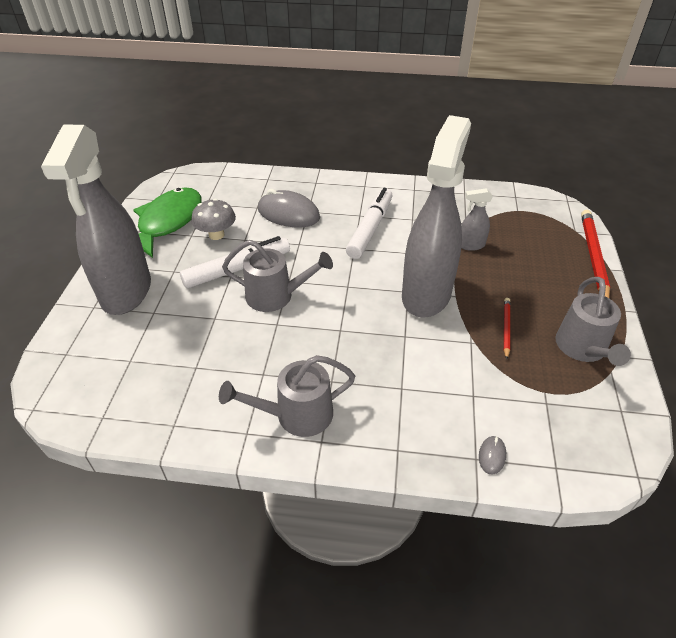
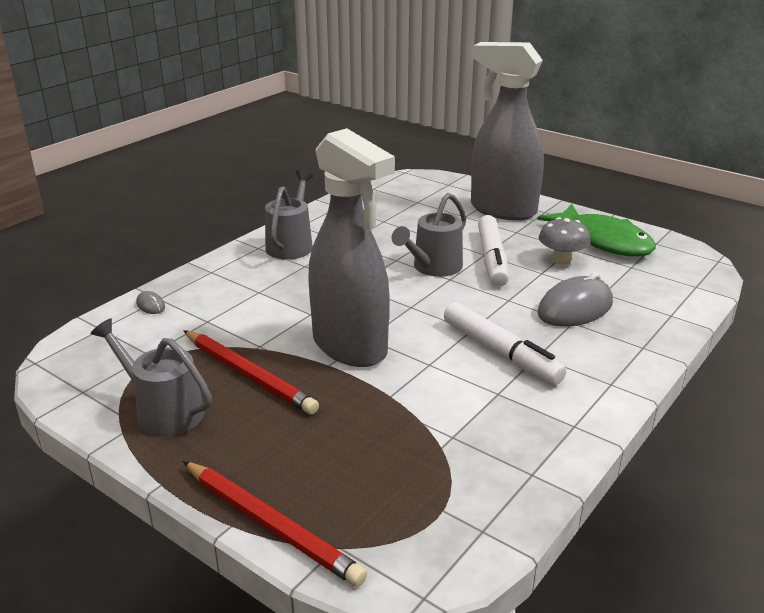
camera: 120 degrees right, 15 degrees down
grey spray bottle [461,188,493,251] -> none
red pencil [504,298,510,359] -> red pencil [184,330,319,415], size x1.92

